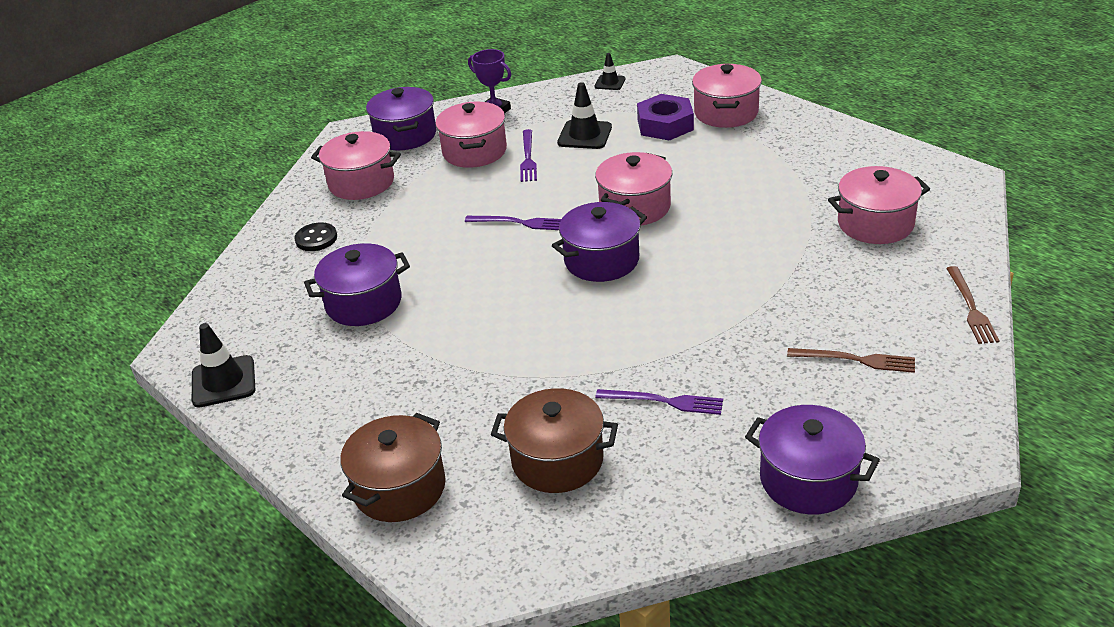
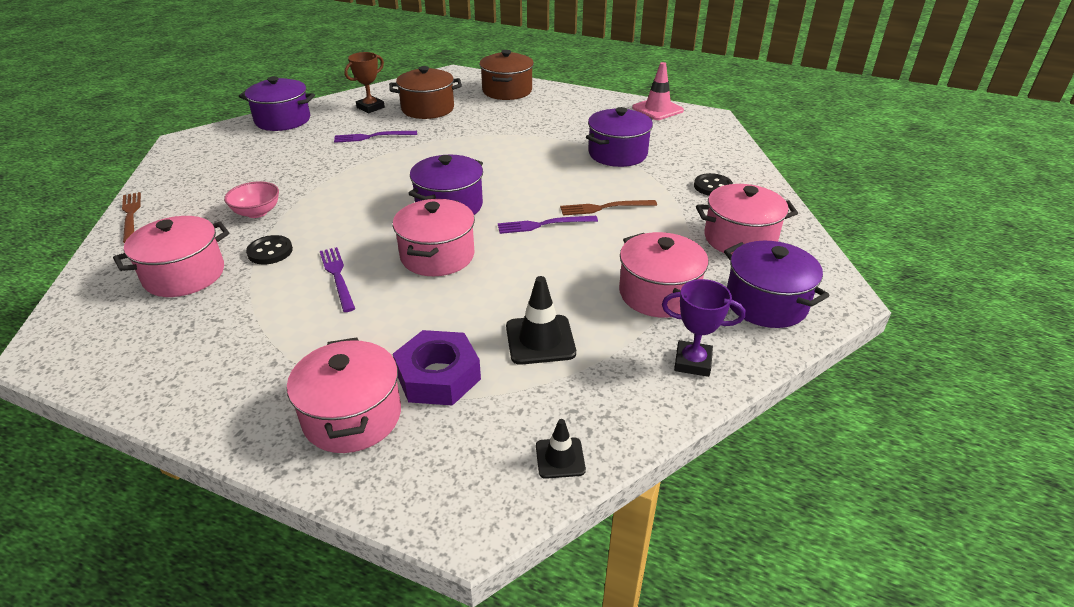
camera: 155 degrees right, 0 degrees up
black traffic cone [192,323,255,408] -> pink traffic cone [632,62,684,120]
purple fork [520,129,537,182] -> purple fork moved to [320,247,355,312]
brown fork [787,348,915,373] -> brown fork moved to [560,200,657,216]
none -> pink bowl [224,181,279,218]
none -> black button [246,235,293,264]
none -> brown trophy [344,52,385,113]

